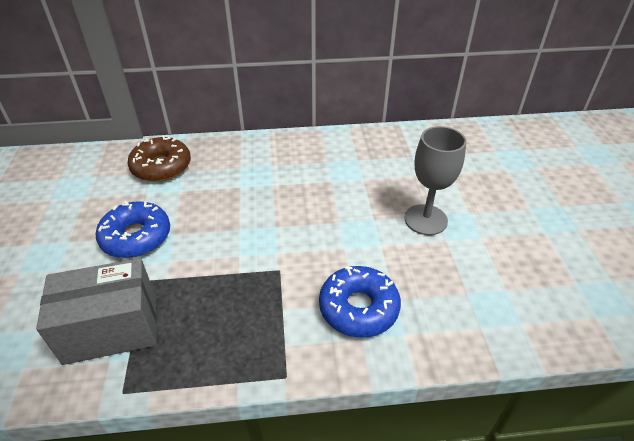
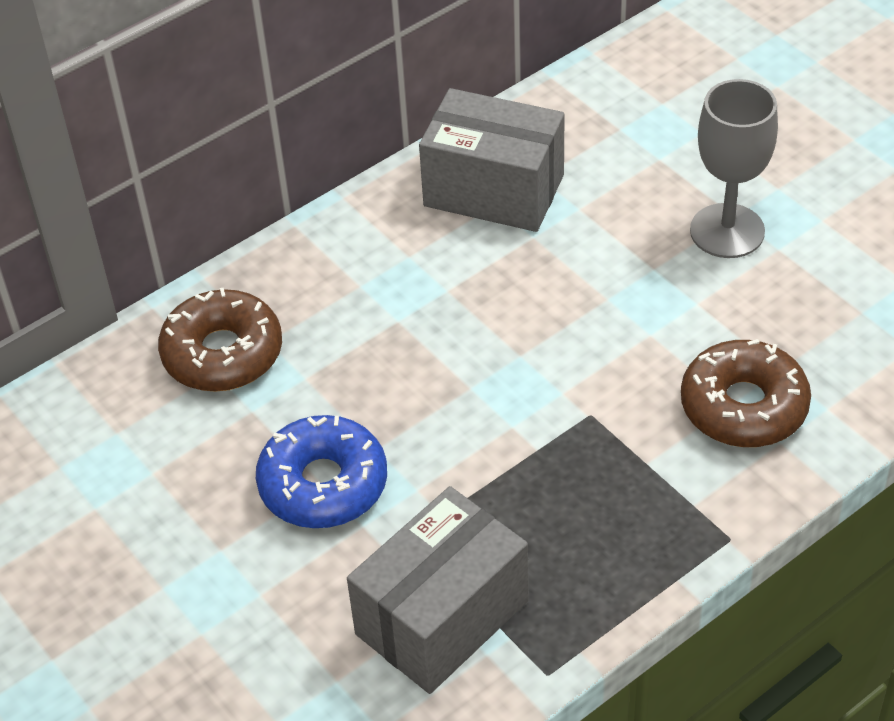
camera: 30 degrees left, 5 degrees up
blue donut [319,266,401,338] -> brown donut [681,339,811,447]
none -> grey box [419,88,565,232]

